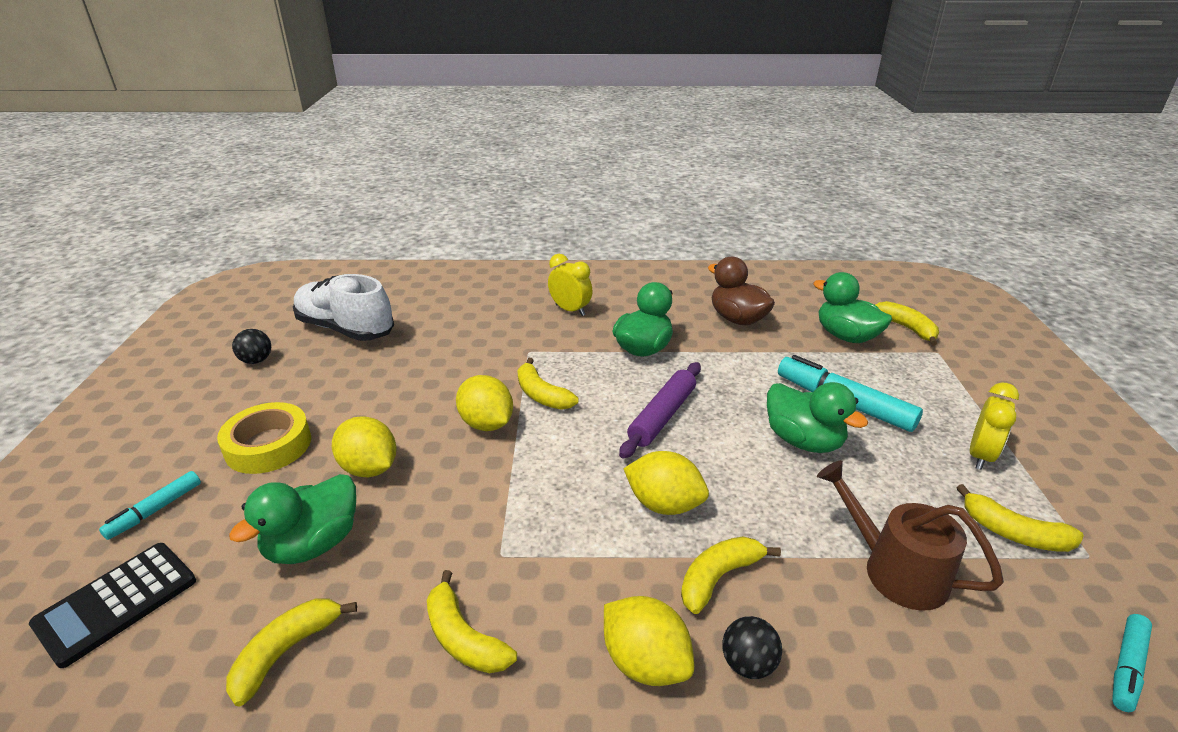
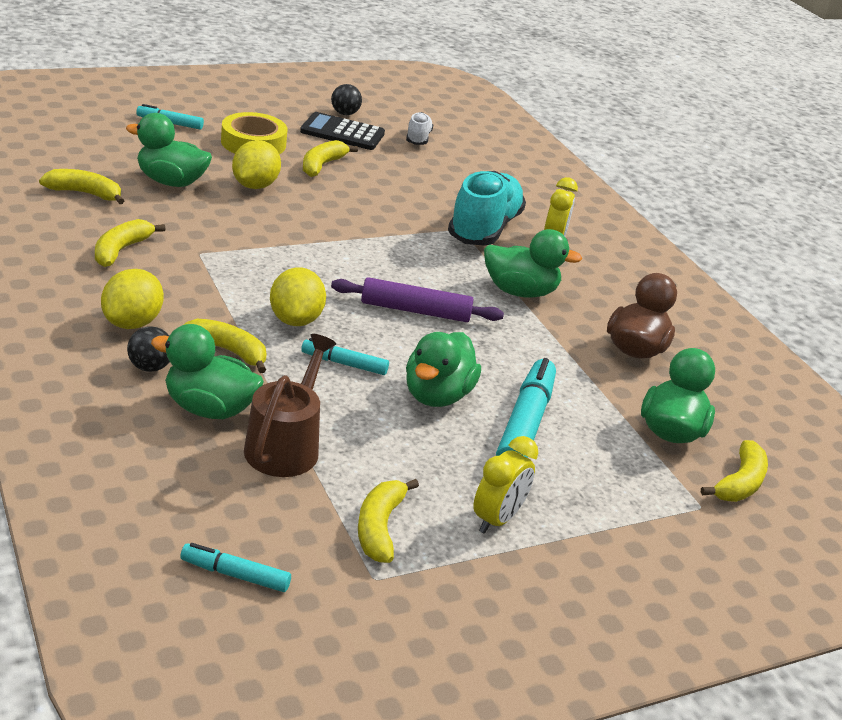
camera: 60 degrees right, 0 degrees up
black calculator [29,543,196,668] -> black calculator moved to [300,112,385,150]
white shoe [293,274,394,341] -> white shoe [406,112,433,145], size x0.50
yellow lemon [456,375,513,431] -> none
yellow banana [517,358,578,410] -> yellow banana moved to [303,140,358,177]
yellow clock [970,382,1019,470] -> yellow clock turned 60 degrees counterclockwise [473,436,538,534]
none -> green duck [151,324,264,419]
none -> turquoise marker [301,338,389,375]
none -> turquoise shoe [448,171,526,246]

